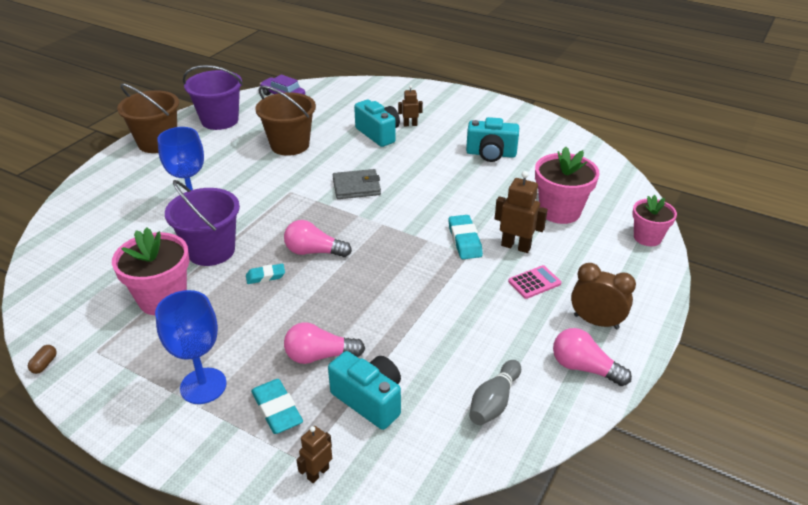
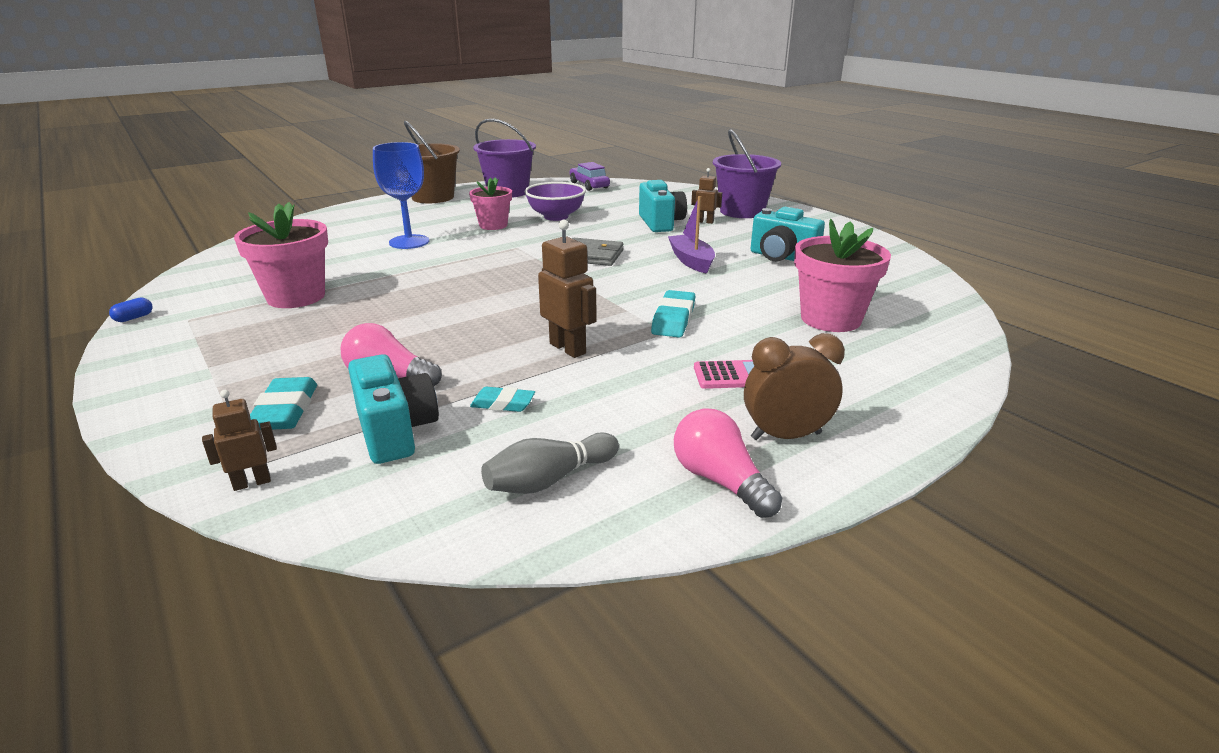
camera: 25 degrees right, 10 degrees down
brown capsule [28,345,57,374] -> blue capsule [109,298,152,322]
blue goblet [155,290,227,404] -> none
purple bucket [165,180,240,266] -> purple bucket moved to [713,129,781,218]
turquoise eraser [246,264,285,284] -> turquoise eraser moved to [470,387,535,412]
brown bucket [255,86,316,156] -> purple bowl [525,182,586,221]
pink light bulb [284,220,352,257] -> none
brown robot [495,171,548,253] -> brown robot moved to [538,220,597,358]
brown clock [571,263,636,329] -> brown clock turned 60 degrees counterclockwise [744,333,845,440]
pink flower pot [632,195,677,246] -> pink flower pot moved to [469,177,512,230]
none -> purple boat [668,196,715,274]

